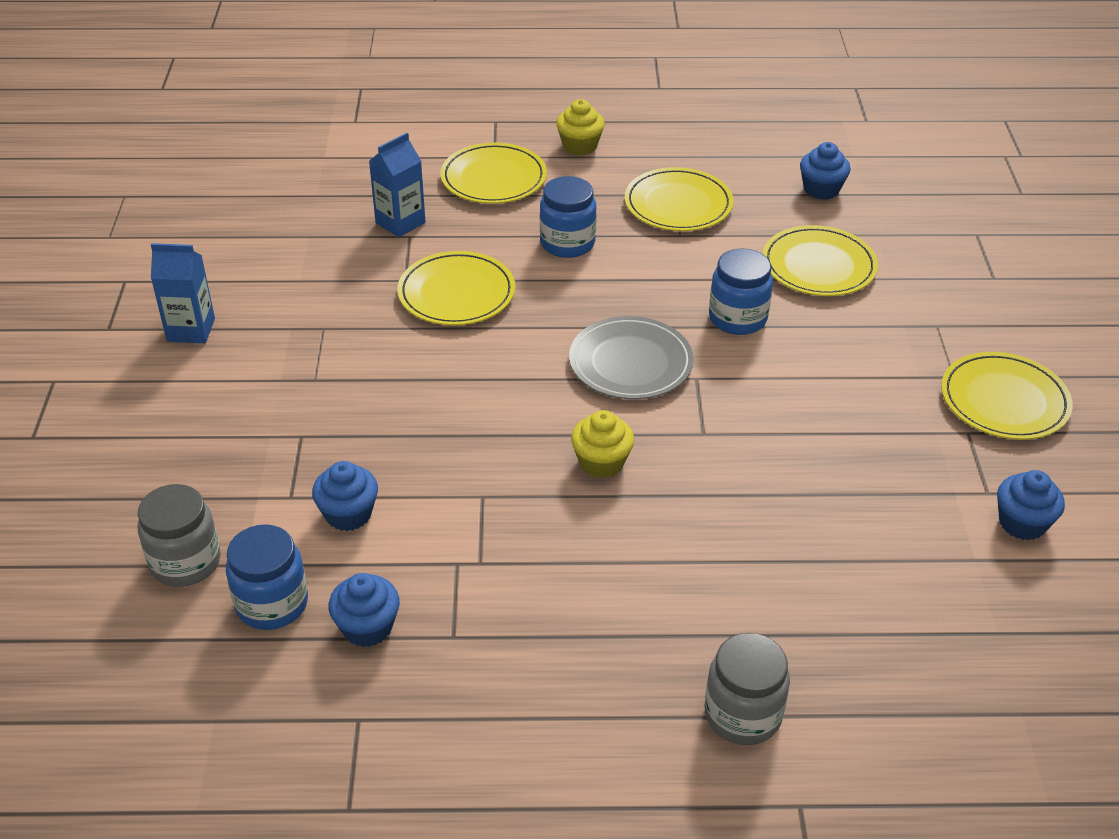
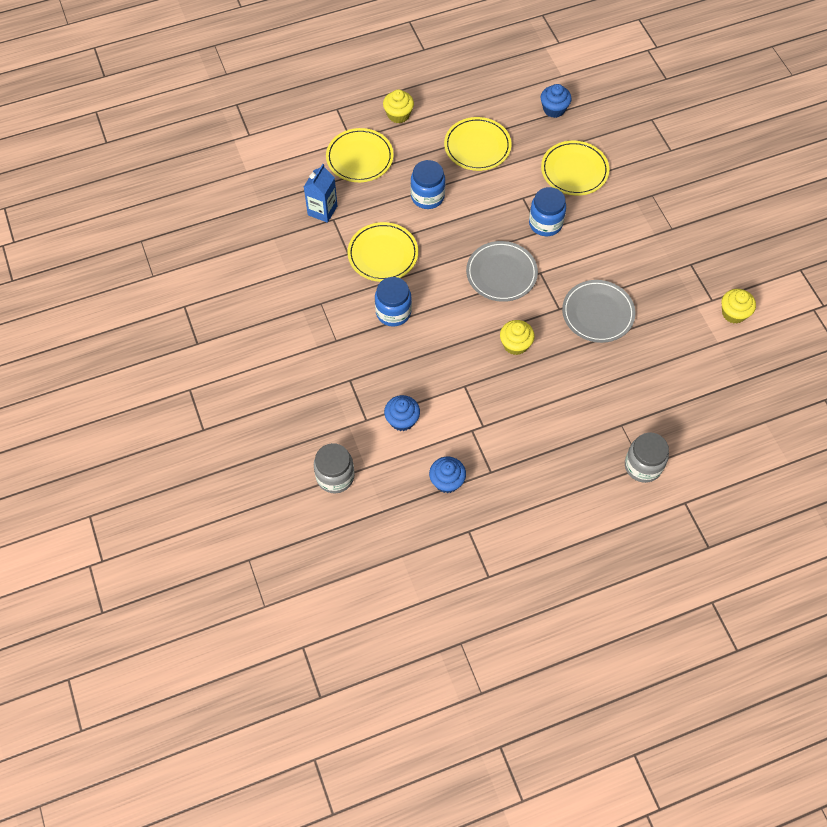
camera: 20 degrees left, 20 degrees up
blue carton [151,243,215,343] -> none
blue jar [226,524,308,630] -> blue jar moved to [375,277,412,327]
yellow plate [941,352,1073,440] -> none
blue cupcake [997,470,1065,540] -> yellow cupcake [722,289,756,324]
none -> grey plate [562,280,635,343]

